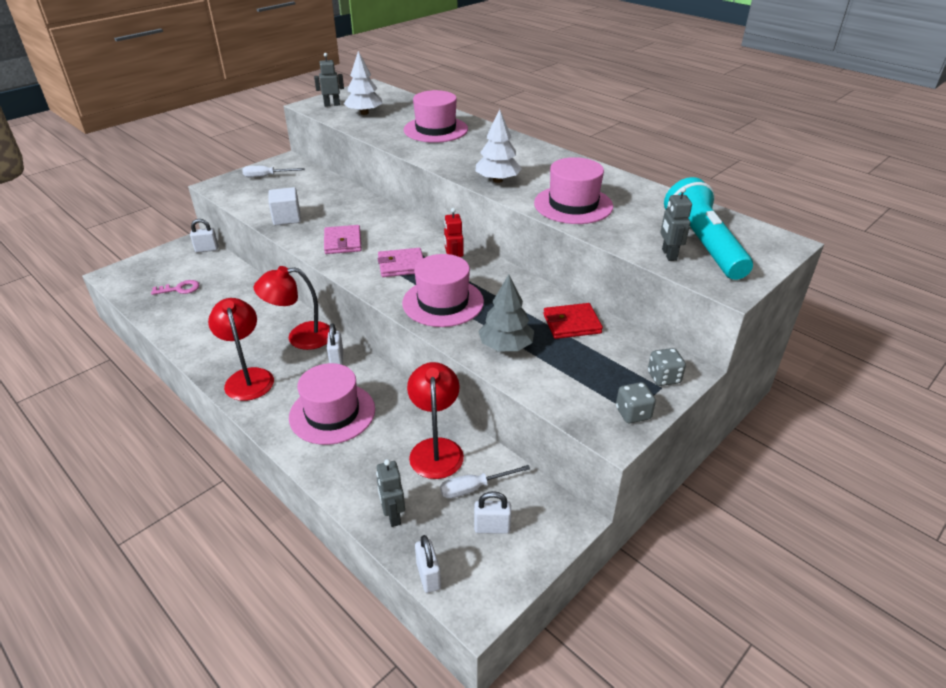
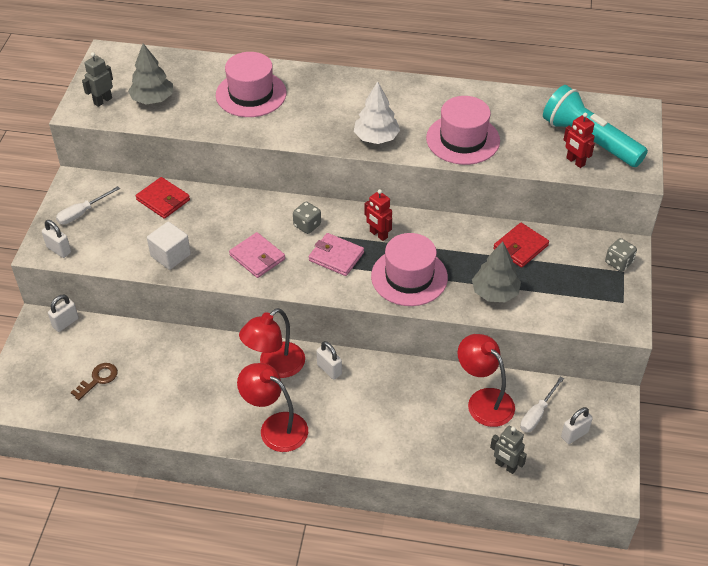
camera: 35 degrees left, 10 degrees up
pink key [151,280,200,295] -> brown key [71,363,118,400]
pink hat [289,363,375,445] -> none
white tree [344,51,383,115] -> grey tree [128,43,173,105]
pink wallet [378,248,423,277] -> pink wallet turned 75 degrees clockwise [309,233,364,276]
white padlock [415,535,441,593] -> white padlock moved to [42,220,71,258]
grey dice [616,382,656,423] -> grey dice moved to [293,202,321,234]
grey robot [661,187,692,261] -> red robot [563,113,595,168]
none -> red wallet [136,177,190,219]

